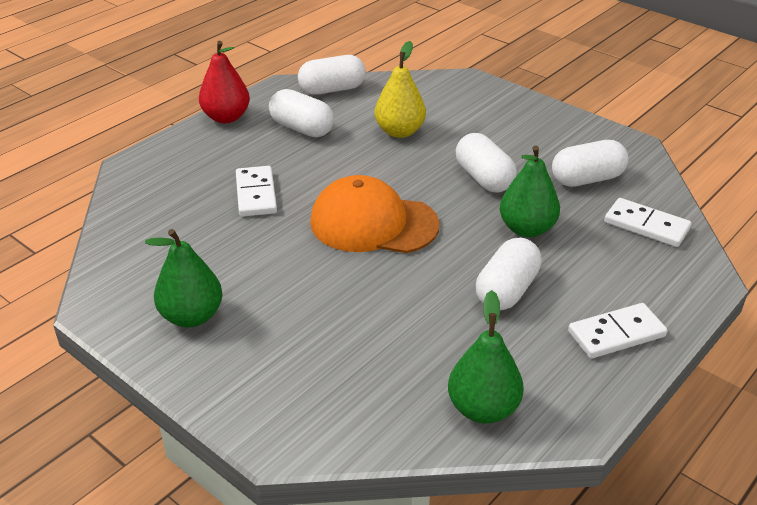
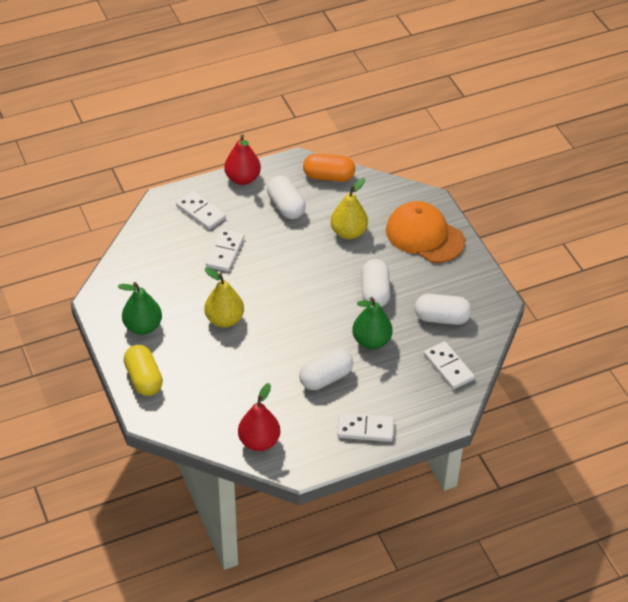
camera: 25 degrees right, 10 degrees up
white capsule [298,55,366,95] -> orange capsule [303,153,355,182]
orange cap [310,175,439,253] -> orange cap moved to [386,201,465,263]
green pear [448,290,524,424] -> red pear [238,383,280,451]
none -> yellow capsule [124,345,163,396]
none -> white domino [176,191,226,230]
none -> yellow pear [205,267,244,327]

